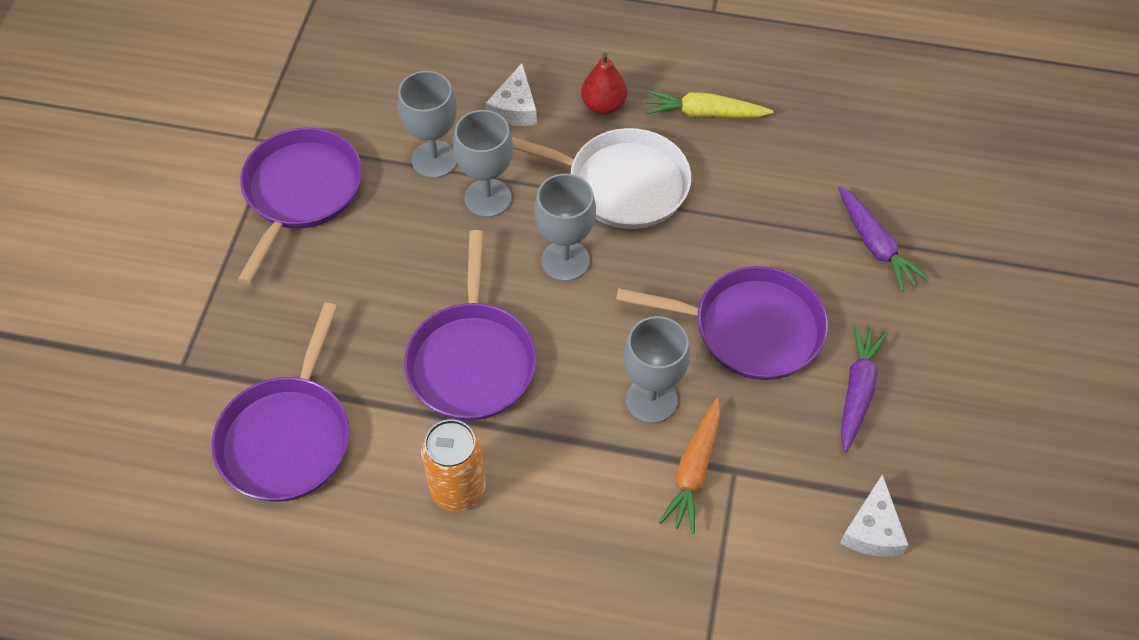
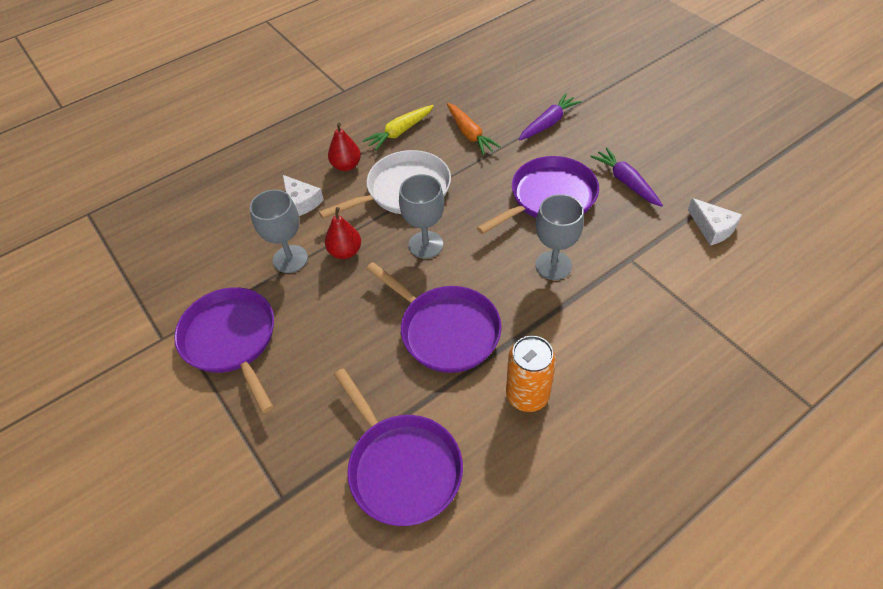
camera: 45 degrees left, 5 degrees down
grey goblet [453,110,513,217] -> red pear [325,207,361,259]
orange carrot [659,398,721,534] -> orange carrot moved to [447,103,501,155]
purple carrot [838,186,929,292] -> purple carrot turned 60 degrees counterclockwise [519,93,582,141]

